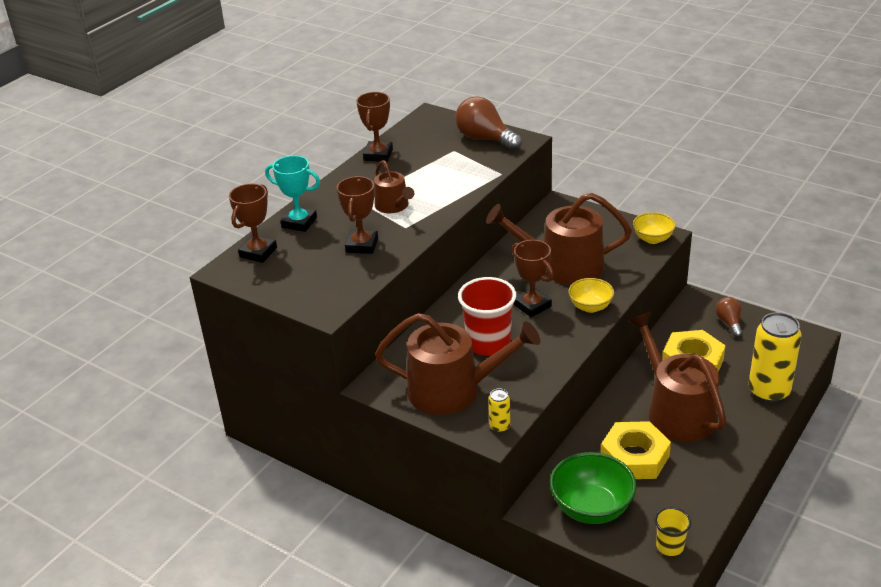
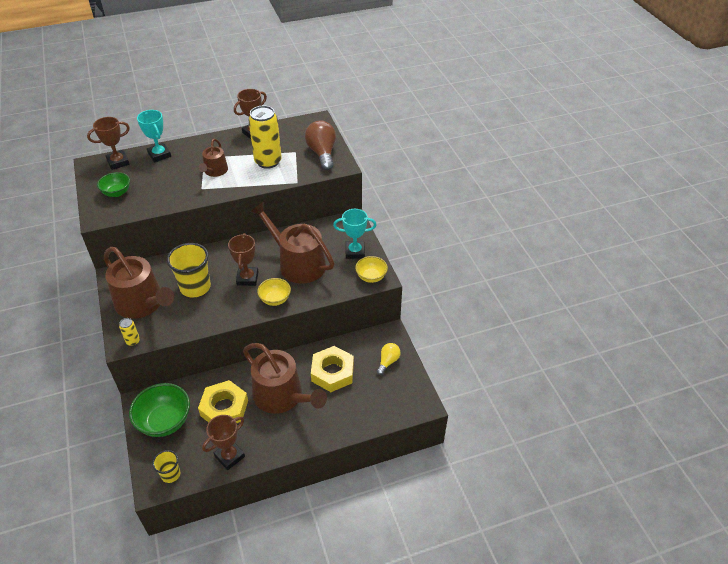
camera: 35 degrees right, 10 degrees up
brown trophy [337,176,378,254] -> brown trophy moved to [202,415,245,470]
red cup [458,277,516,356] -> yellow cup [167,243,211,297]
brown watering can [629,312,727,442] -> brown watering can turned 120 degrees clockwise [243,343,327,414]
brown light bulb [716,297,743,337] -> yellow light bulb [377,343,401,375]
yellow can [748,312,802,403] -> yellow can moved to [248,106,282,169]
none -> green bowl [97,172,130,197]
none -> turquoise trophy [333,209,376,259]

